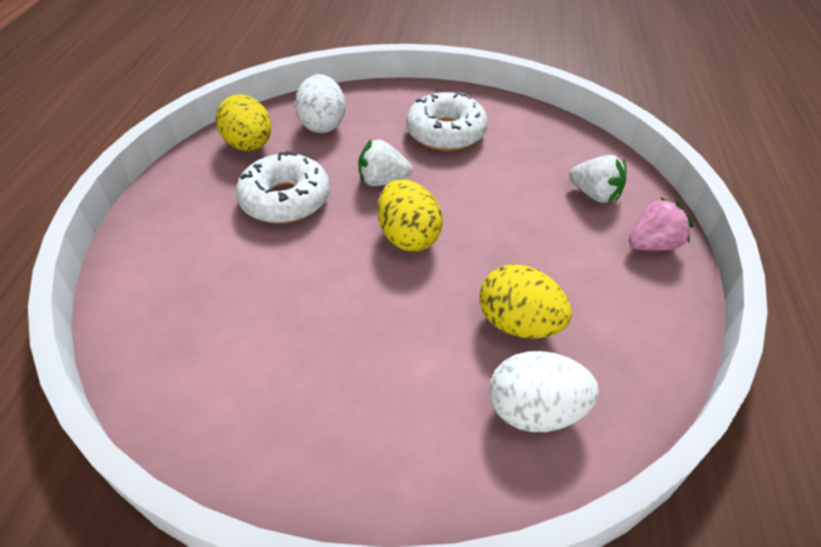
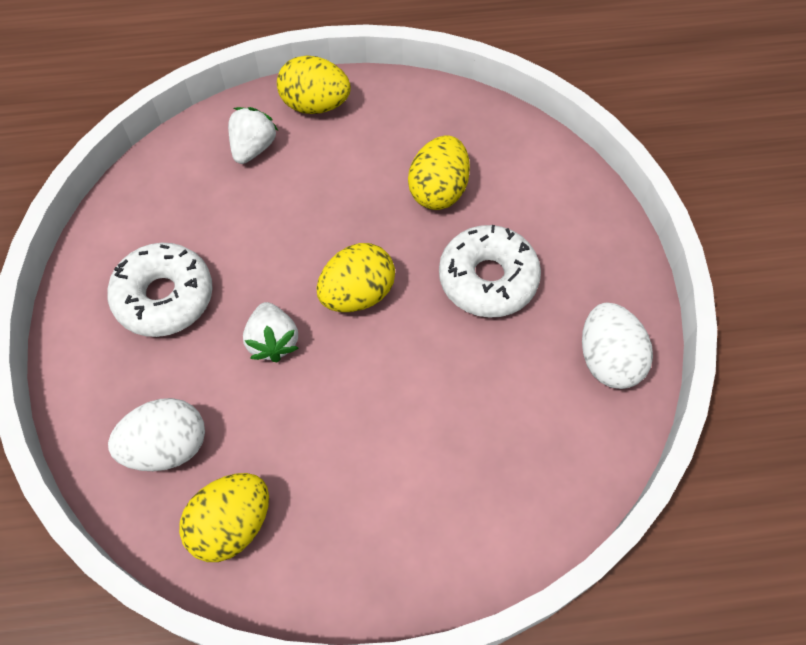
camera: 105 degrees left, 15 degrees up
white donut [236,151,330,224] -> white donut moved to [439,225,541,318]
white egg [489,351,599,432] -> white egg moved to [582,303,653,389]
pink strawberry [629,197,693,251] -> yellow egg [277,56,351,114]

